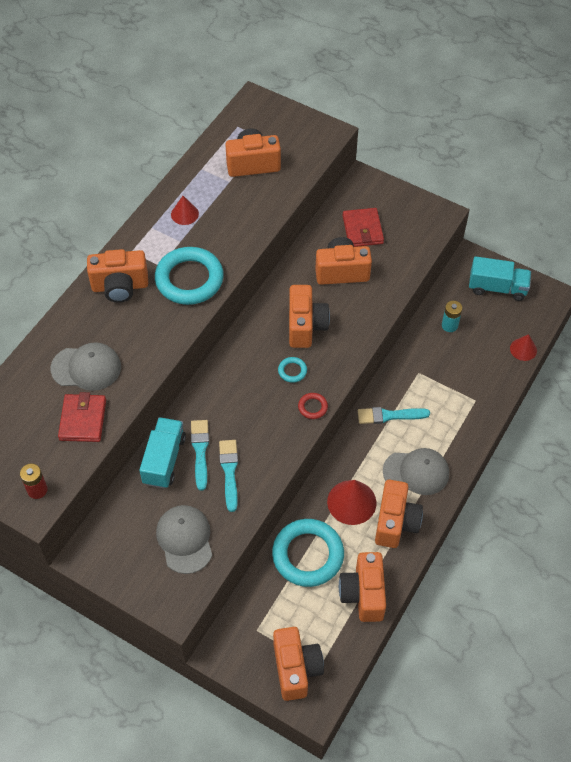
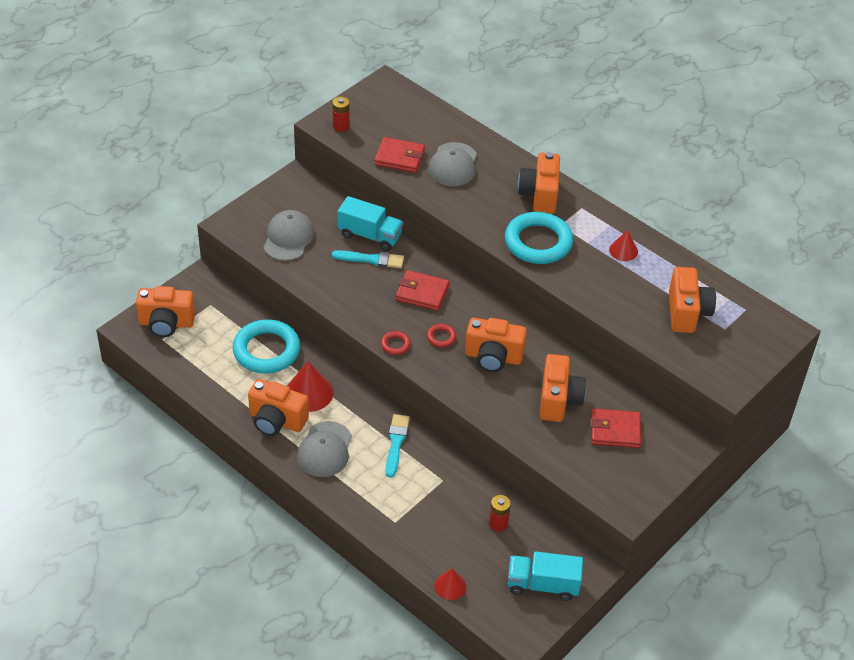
camera: 100 degrees right, 10 degrees down
grey cap [156,505,212,574] -> grey cap turned 75 degrees counterclockwise [263,210,314,261]
turquoise brush [219,440,238,512] -> none
turquoise ring [278,357,307,383] -> red ring [427,324,456,347]
orange camera [339,552,386,622] -> none
turquoise battery [442,301,462,332] -> red battery [489,495,511,532]
turquoise truck [469,256,531,301] -> turquoise truck turned 75 degrees clockwise [508,551,583,601]
none -> red wallet [396,270,449,311]

